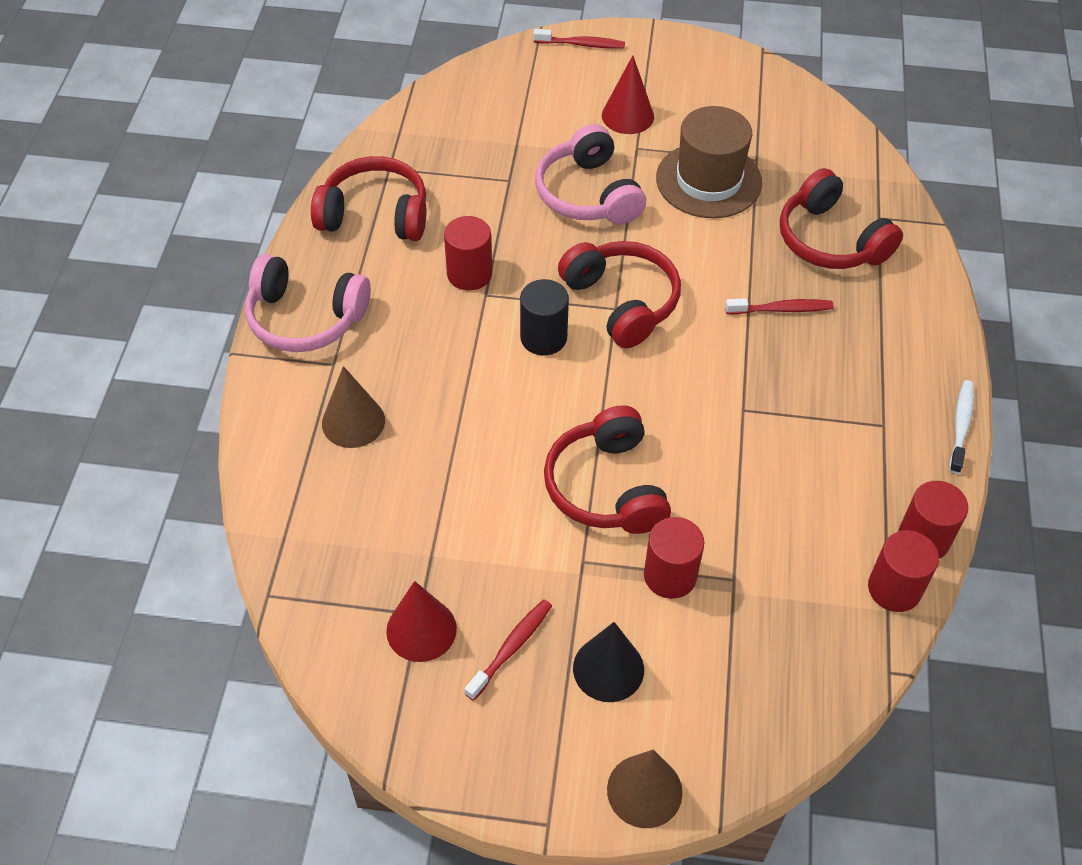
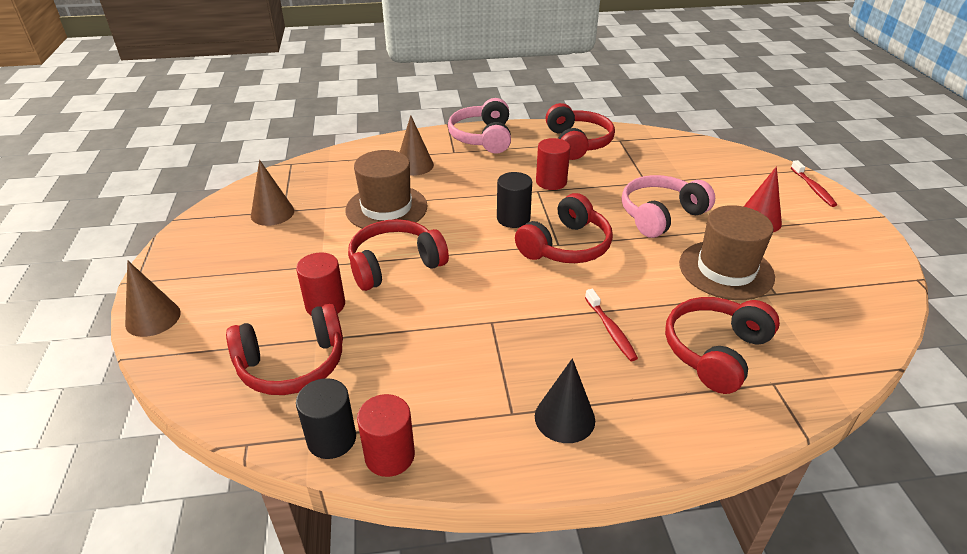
camera: 75 degrees right, 15 degrees down
red cone [386,581,457,662] -> brown cone [251,160,294,226]
red toothbrush [465,599,552,701] -> none
black cone [573,622,644,702] -> black cone moved to [535,358,595,443]
red cylinder [868,530,939,612] -> black cylinder [296,378,356,459]
white toothbrush [949,380,974,474] -> none
none -> red headphones [226,304,343,395]
none -> brown hat [345,150,428,229]

